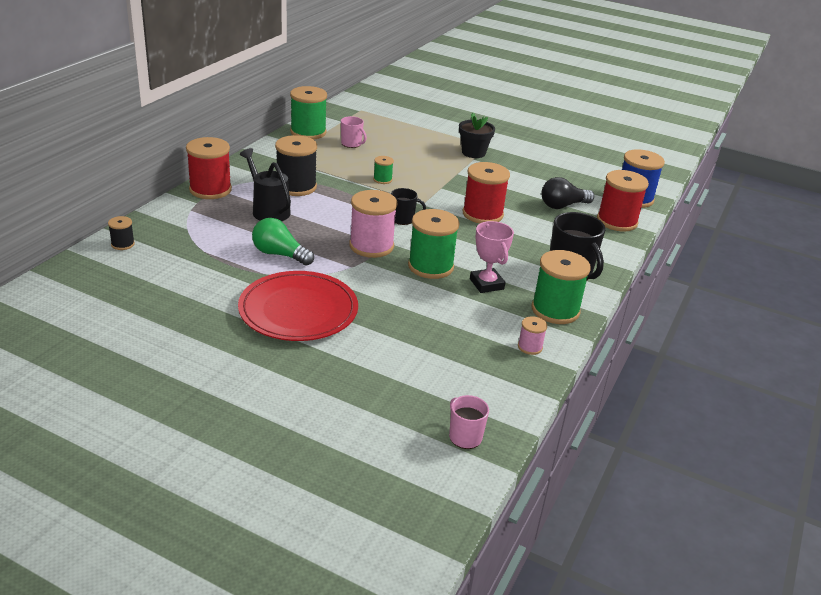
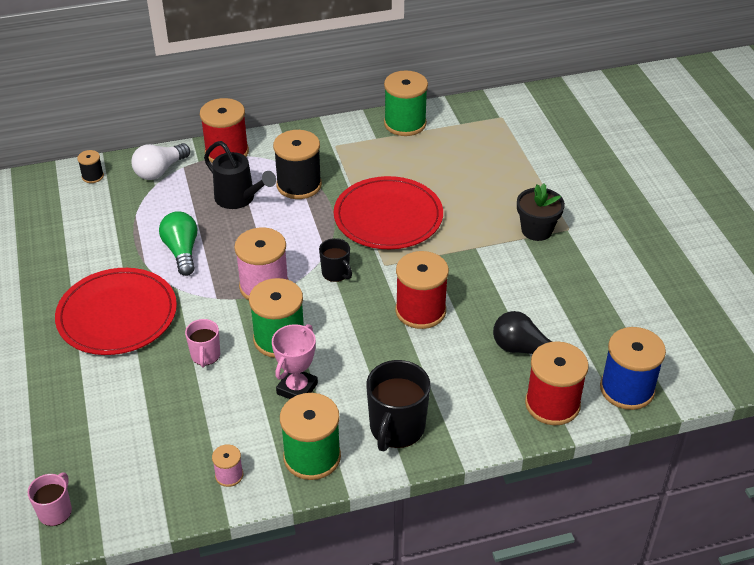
camera: 50 degrees right, 10 degrees up
black watering can [240,148,291,221] -> black watering can turned 120 degrees clockwise [204,141,276,209]
pink mug [341,116,367,148] -> pink mug moved to [185,319,220,367]
green spool [373,156,394,184] -> red plate [334,176,443,249]
none -> white light bulb [131,143,190,180]

